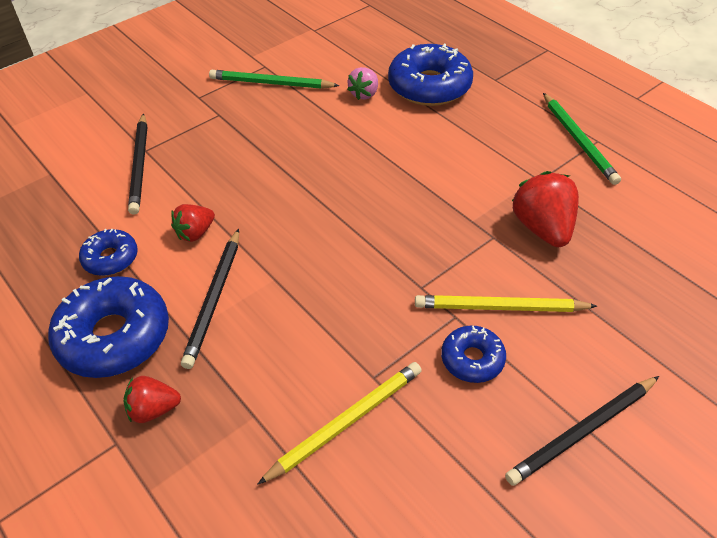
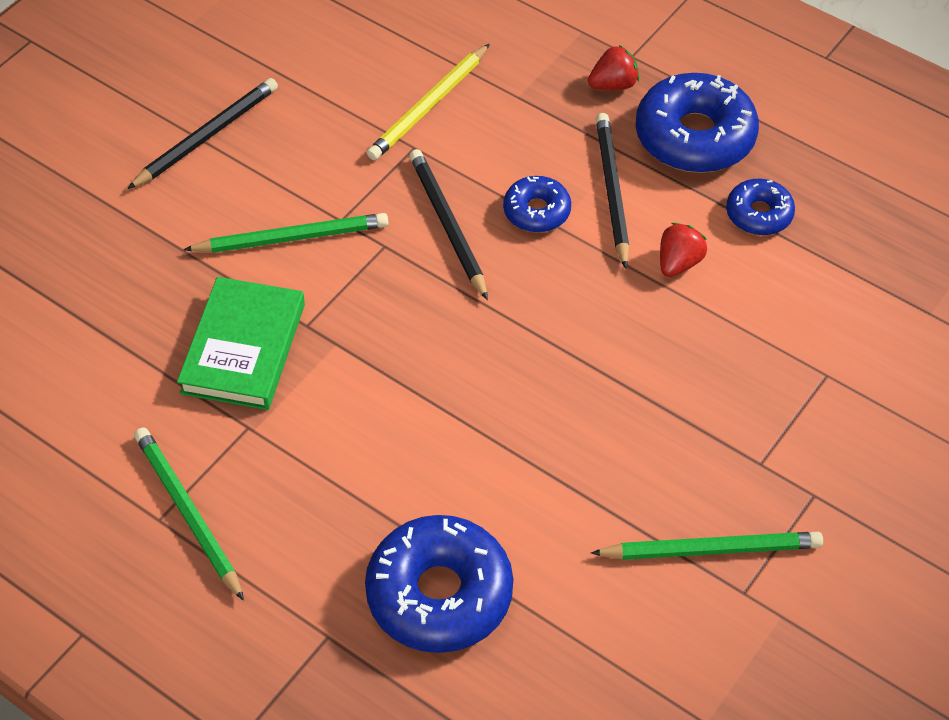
camera: 165 degrees right, 5 degrees up
black pencil [128,113,147,215] -> black pencil moved to [409,149,488,300]
pink strawberry [347,67,378,100] -> none
yellow pencil [415,295,597,312] -> green pencil [183,213,388,253]
blue donut [441,325,506,383] -> blue donut moved to [503,176,571,233]
red strawberry [512,171,579,247] -> green book [177,277,305,410]

